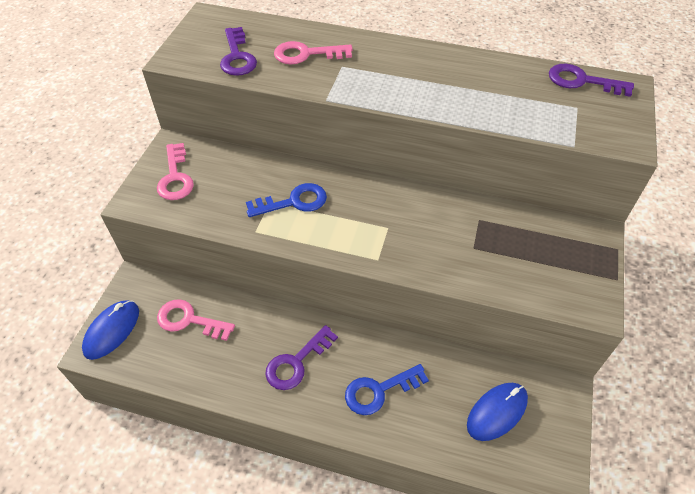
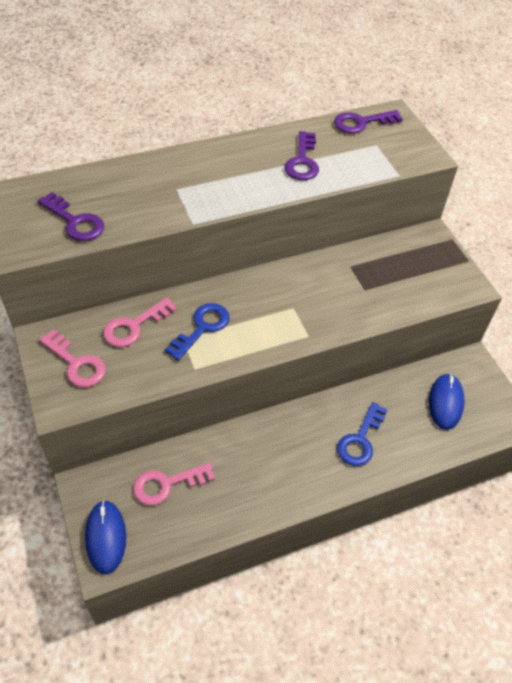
camera: 40 degrees left, 0 degrees up
purple key [265,325,338,390] -> purple key moved to [285,131,319,180]
pink key [274,41,353,65] -> pink key moved to [103,297,177,347]

